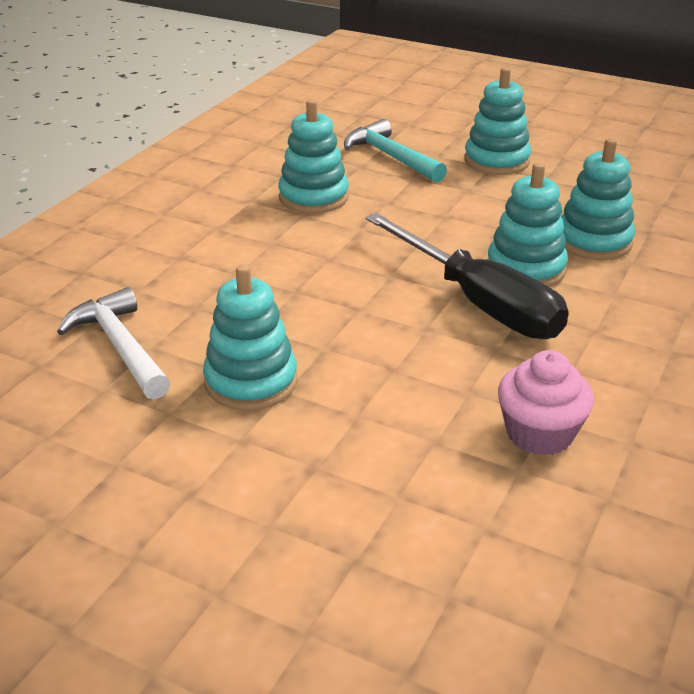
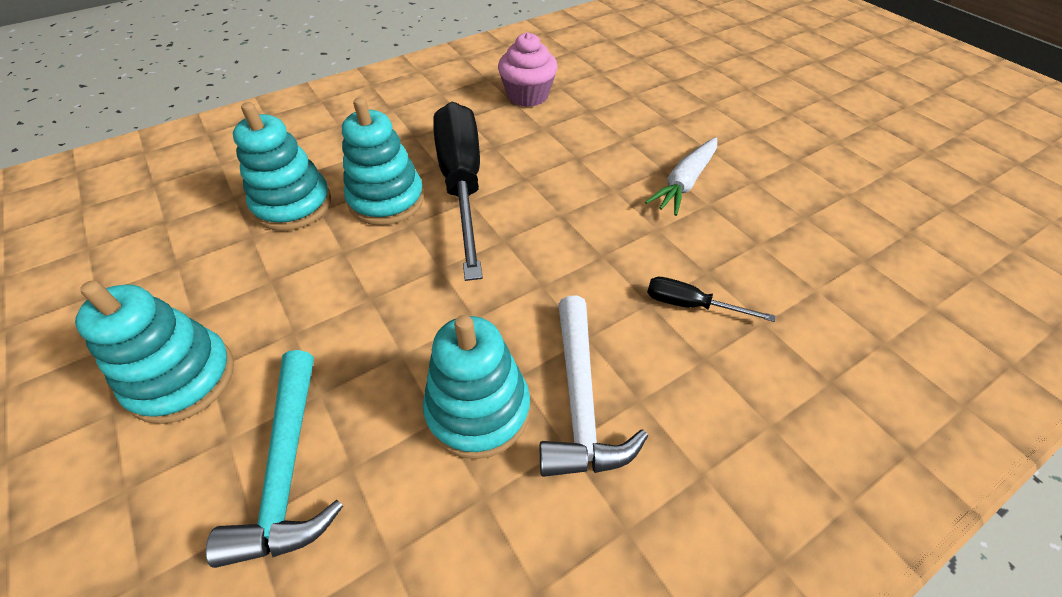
camera: 150 degrees left, 15 degrees up
white hammer [57,287,170,399] -> white hammer moved to [540,296,648,477]
turquoise stacking toy [203,264,297,411] -> white carrot [645,137,717,216]
none -> black screwdriver [647,277,775,322]

